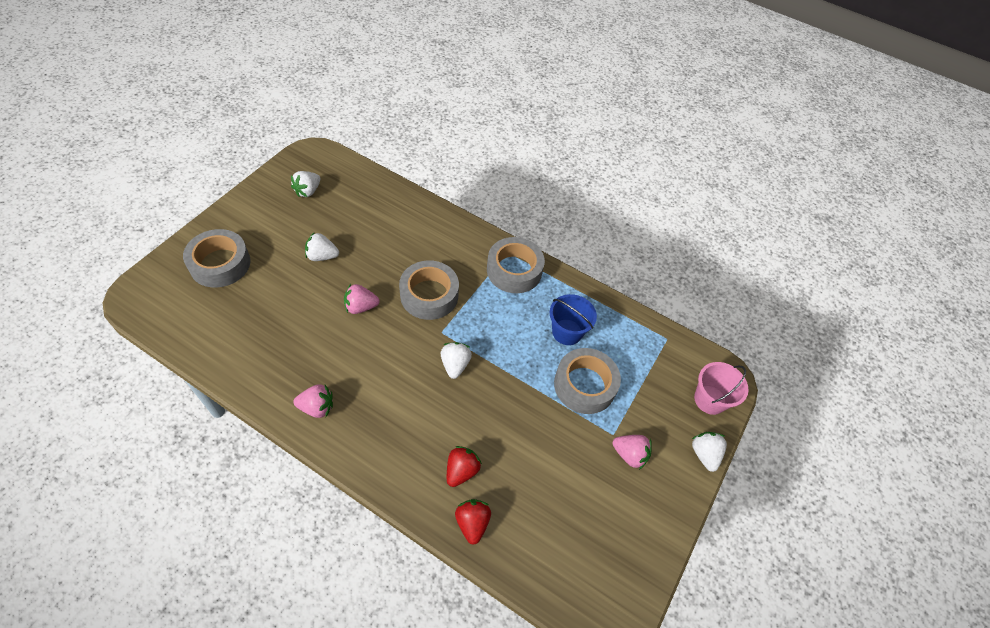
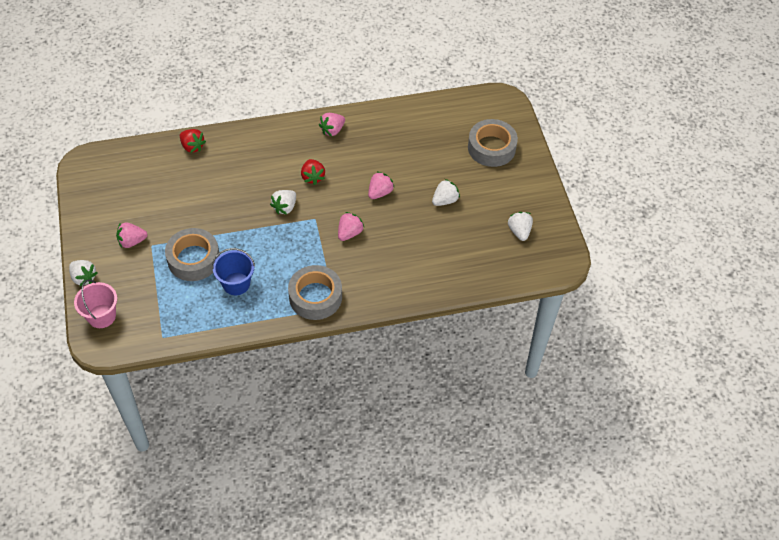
camera: 140 degrees right, 0 degrees up
grey tape [399,260,459,320] -> pink strawberry [338,212,364,241]
white strawberry [441,342,472,379] -> white strawberry turned 75 degrees clockwise [270,190,296,214]
red strawberry [447,446,482,487] -> red strawberry moved to [301,159,325,185]

